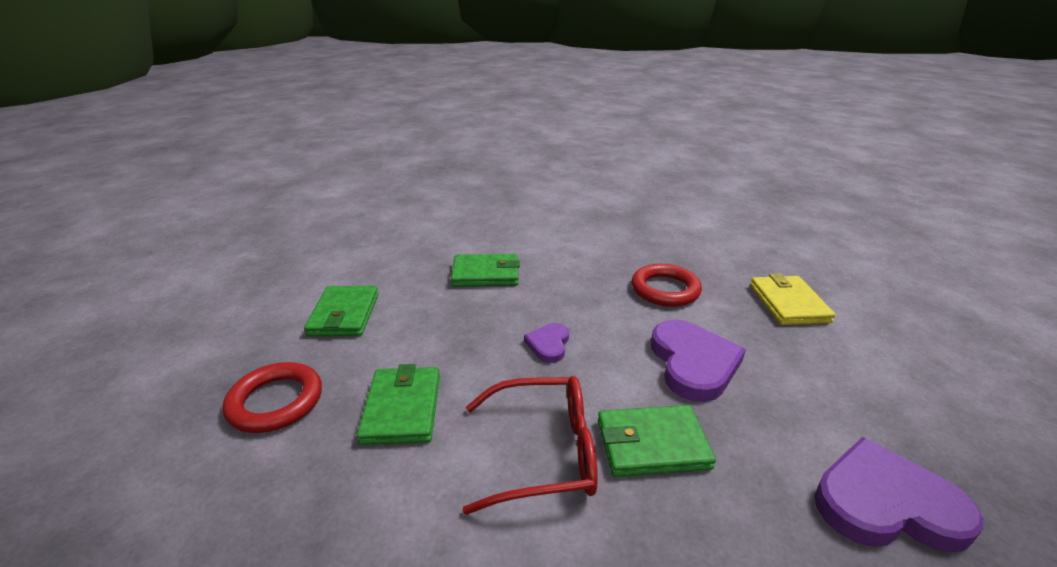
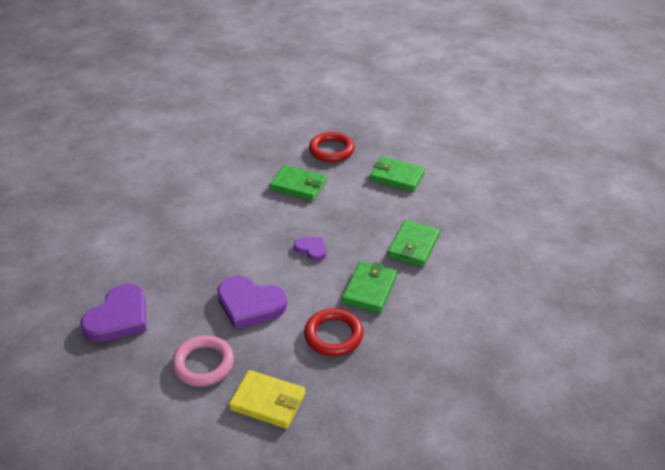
camera: 115 degrees right, 10 degrees up
red glasses [463,376,598,515] -> none
green wallet [598,405,716,477] -> green wallet moved to [342,261,397,313]
none -> pink ring [172,335,234,387]

